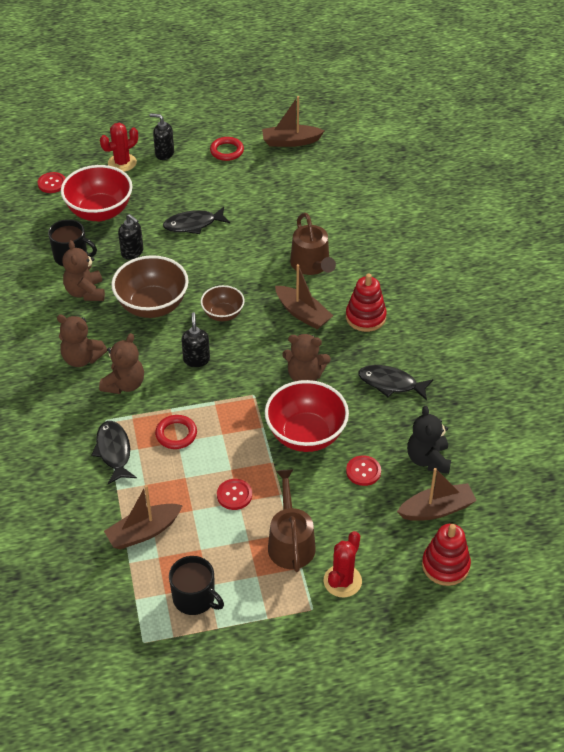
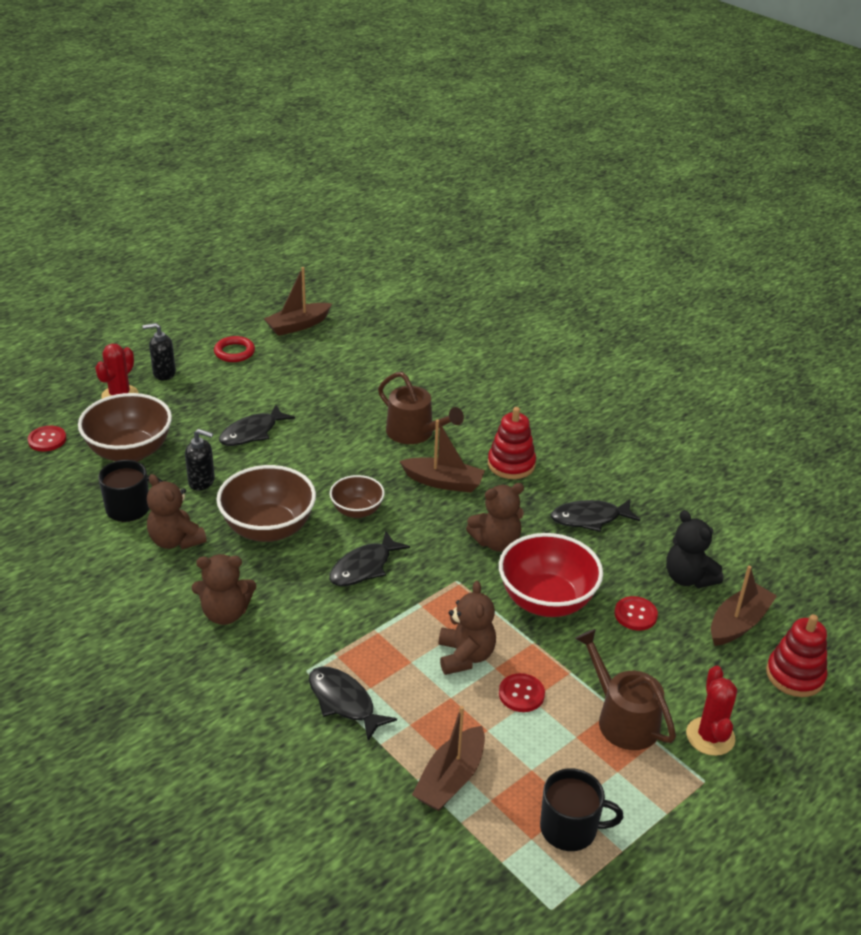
camera: 30 degrees left, 10 degrees down
red bowl [61,165,133,221] -> brown bowl [78,393,172,462]
brown teddy bear [99,333,144,394] -> brown teddy bear moved to [439,581,496,675]
red ring [155,415,197,449] -> none
black soap dispenser [181,312,210,367] -> black fish [329,531,410,586]

